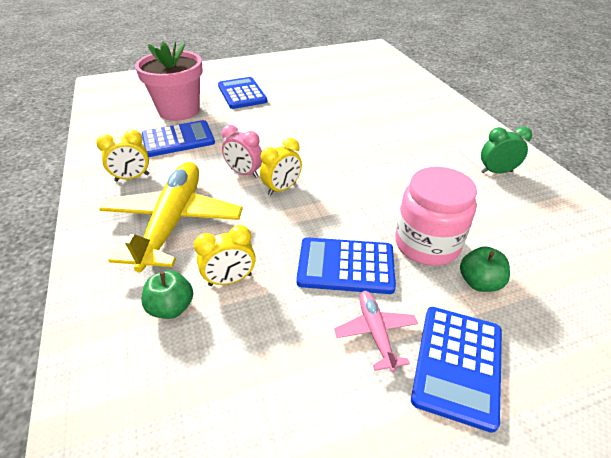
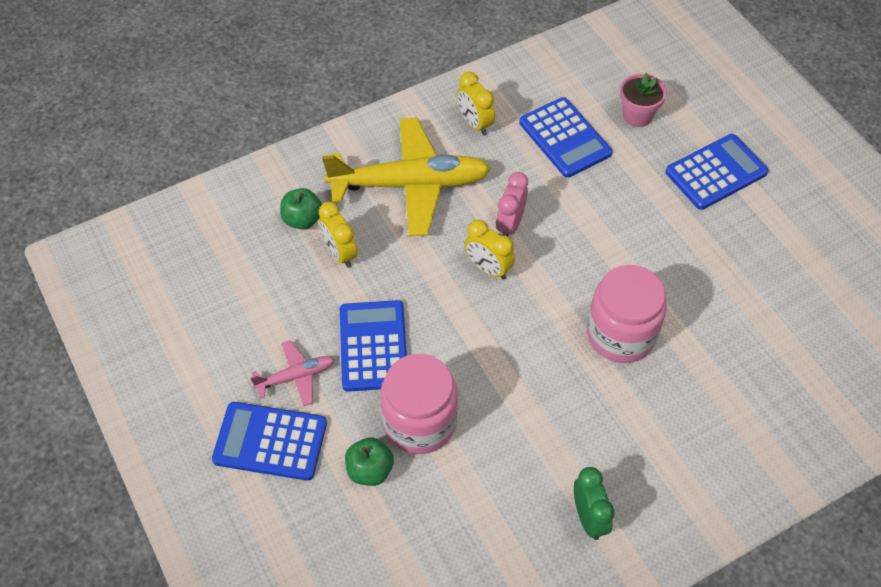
camera: 80 degrees right, 15 degrees up
pink flower pot [135,40,203,121] -> pink flower pot [620,73,667,127], size x0.53
none -> pink jar [587,265,667,363]

